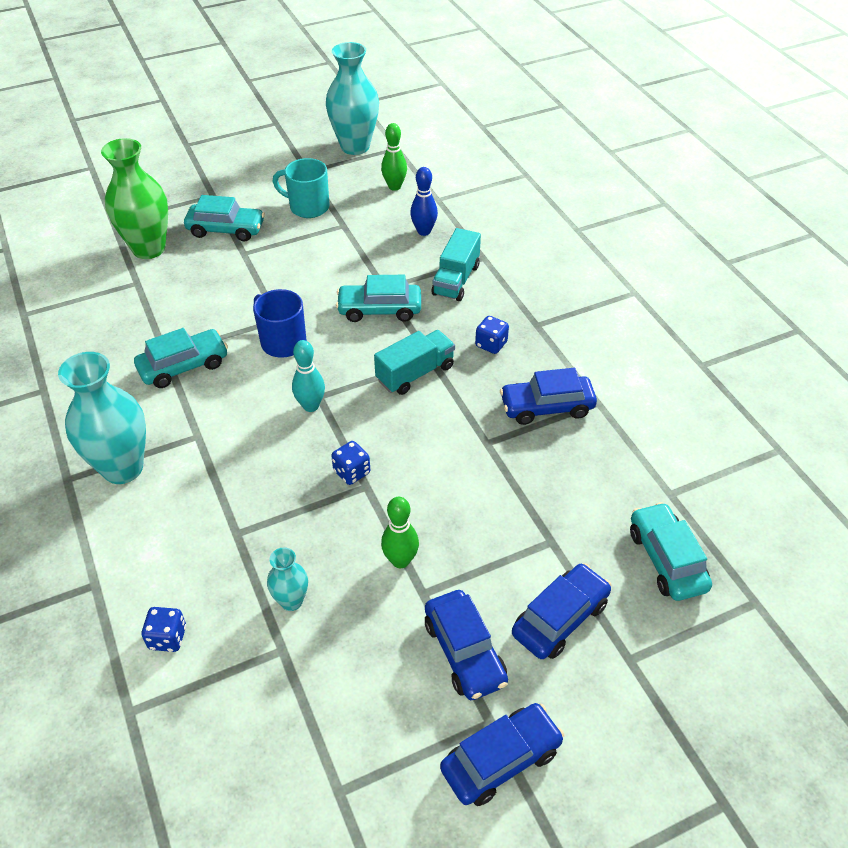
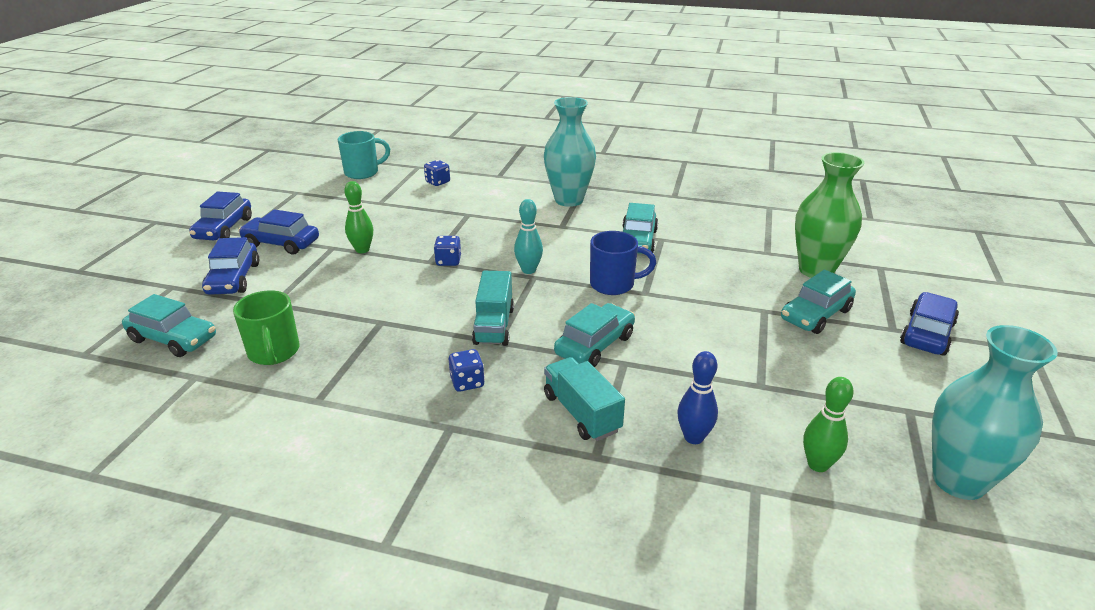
camera: 130 degrees right, 15 degrees down
turquoise vase [267,547,308,611] -> none
turquoise mug [273,158,329,218] -> turquoise mug moved to [338,131,390,179]
blue car [500,368,597,425] -> blue car moved to [900,292,959,356]
none -> green mug [233,290,300,365]

